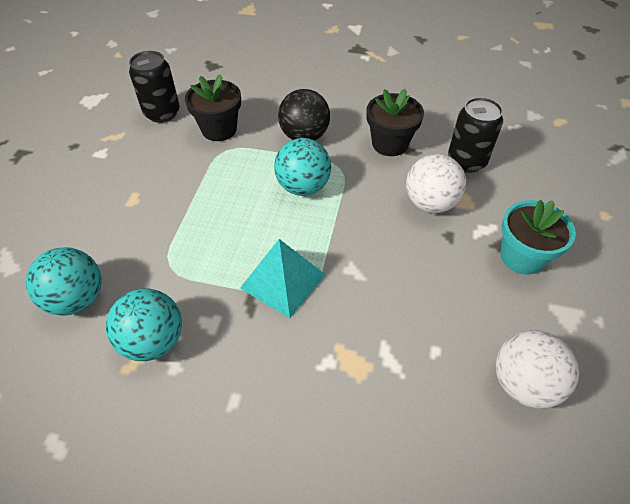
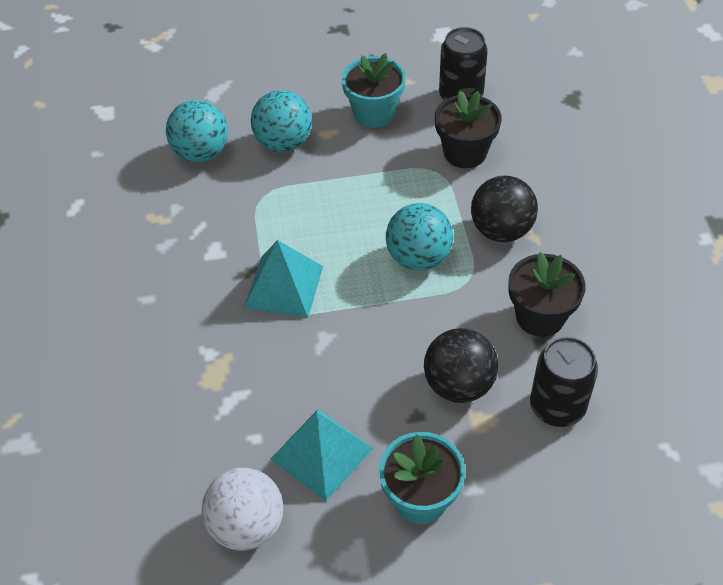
camera: 70 degrees right, 0 degrees up
turquoise ball [106,288,182,361] -> turquoise ball moved to [251,90,312,152]
white ball [406,154,466,213] -> black ball [424,328,498,403]
none -> turquoise pyramid [271,409,373,501]
none -> turquoise flower pot [341,53,406,128]

